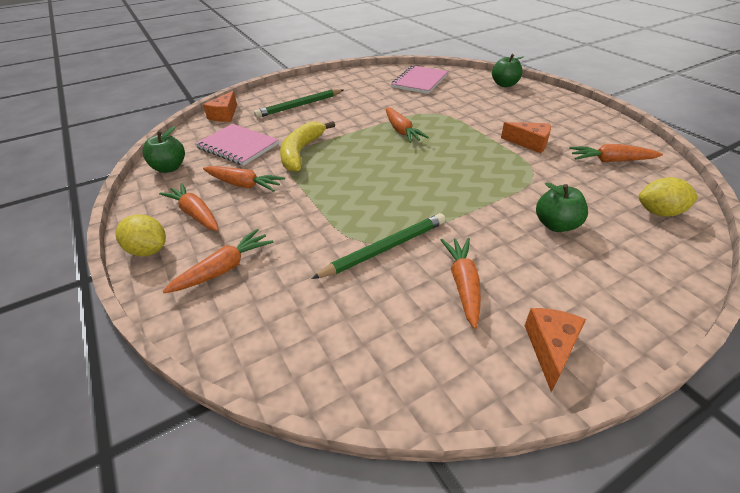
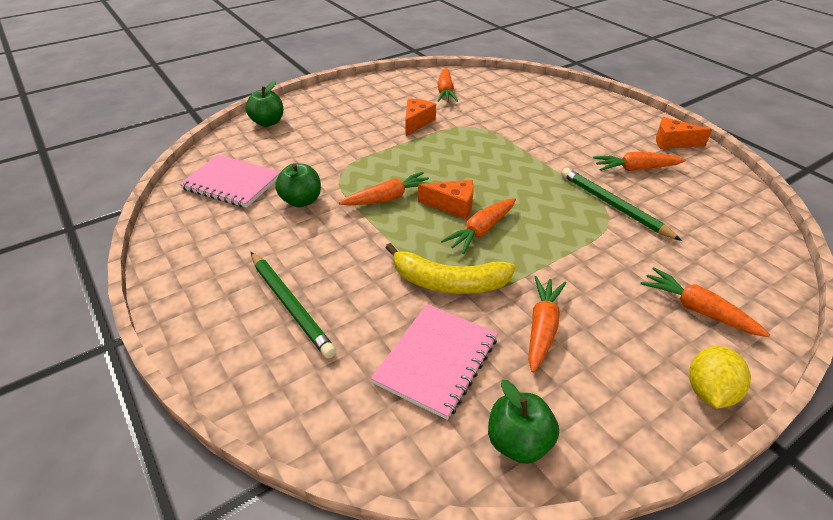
camera: 95 degrees left, 0 degrees up
orange carrot [159,183,219,231] -> orange carrot moved to [441,198,516,254]
orange cheese [203,91,237,122] -> orange cheese moved to [418,180,474,219]
green apple [536,182,588,232] -> green apple moved to [275,163,321,207]
yellow lemon [639,177,698,217] -> none

